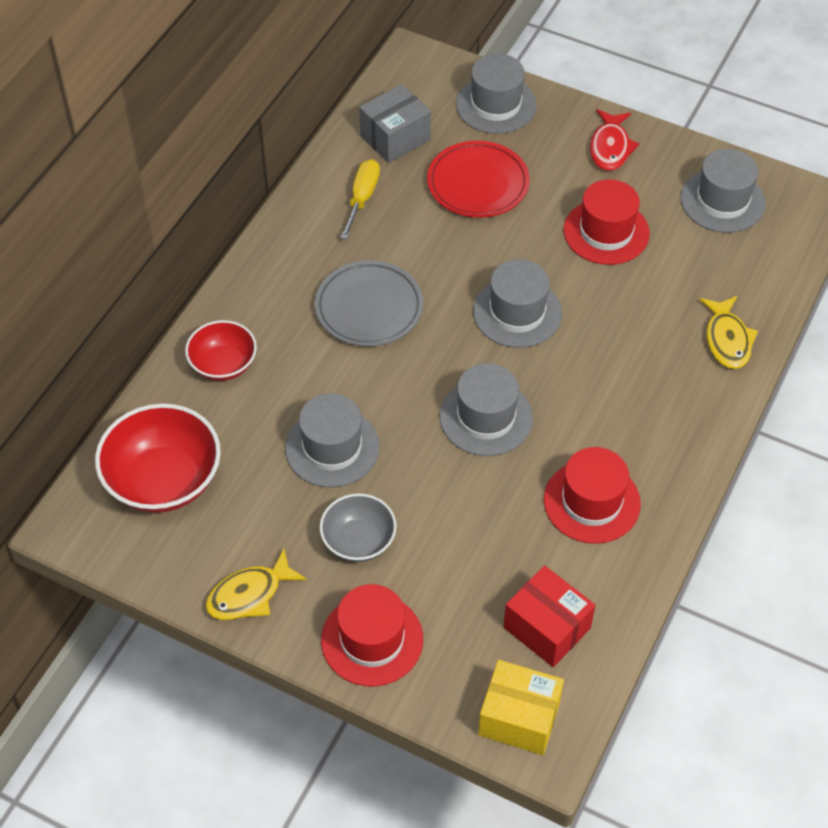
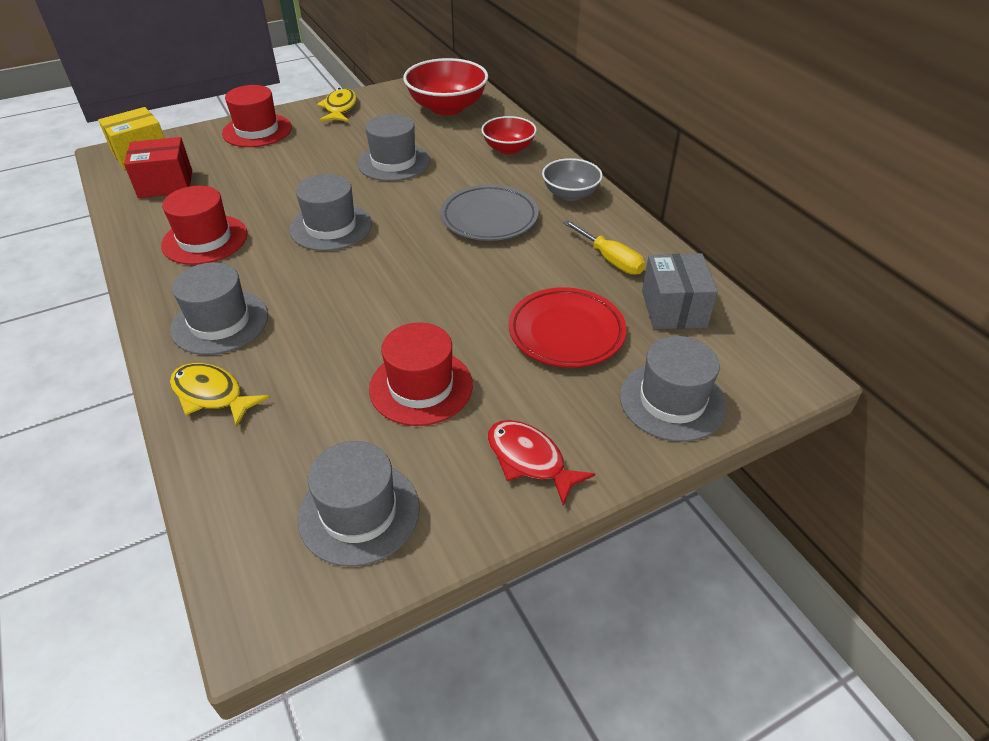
camera: 125 degrees right, 10 degrees down
grey bowl [320,493,397,562] -> grey bowl moved to [542,158,603,201]
grey hat [473,259,562,348] -> grey hat moved to [170,262,268,355]

